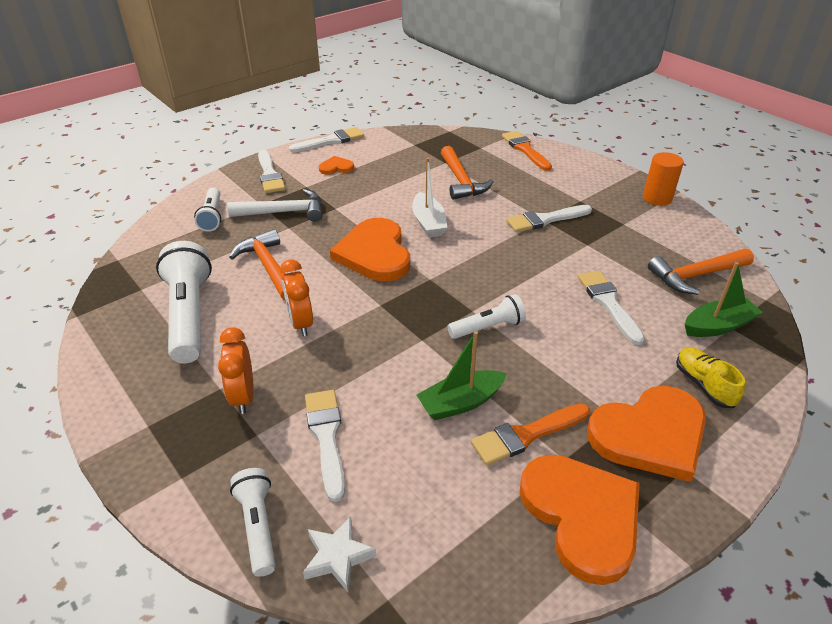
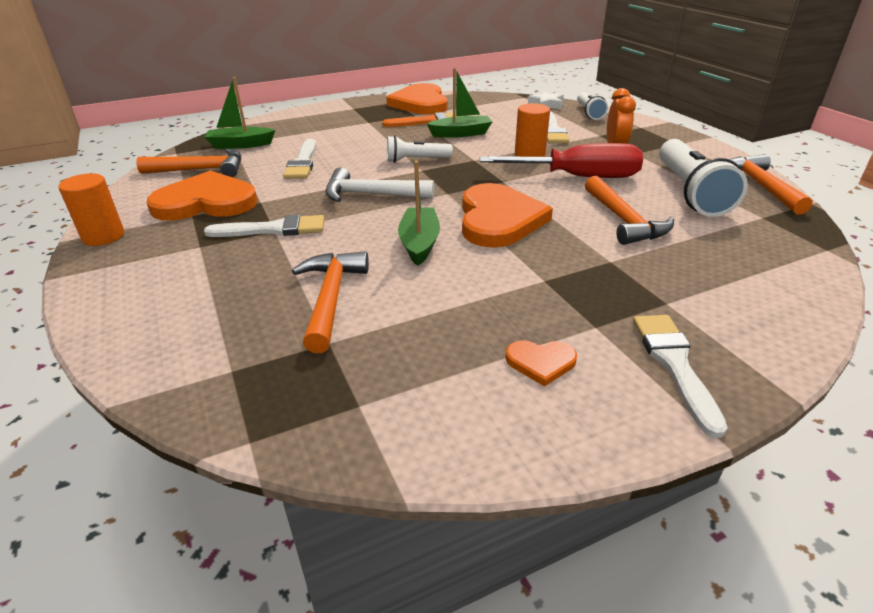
camera: 165 degrees left, 5 degrees down
white flashlight [194,188,221,232] -> none
white hammer [227,189,322,222] -> white hammer moved to [325,167,434,202]
orange clock [280,259,313,336] -> red screwdriver [480,143,643,178]
white brush [289,127,364,152] -> none
white boat [412,158,448,238] -> green boat [398,161,440,266]
orange brush [502,131,552,171] -> none
orange heart [587,386,706,482] -> orange heart moved to [147,171,258,221]
yellow shoe [676,347,745,408] -> none
none -> orange cylinder [515,103,550,157]
none -> orange hammer [729,154,813,215]

